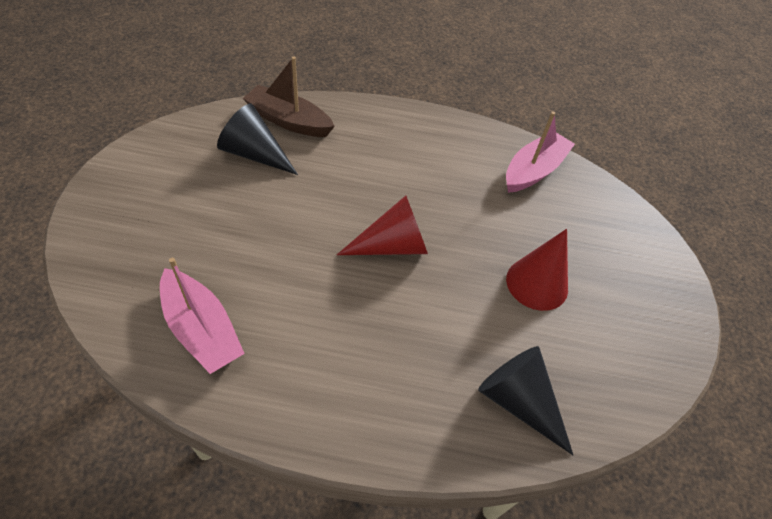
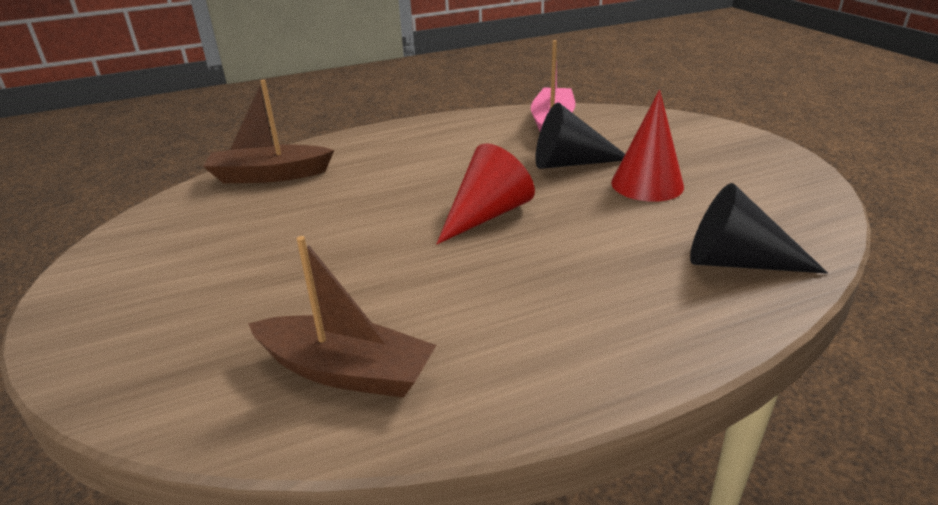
camera: 25 degrees left, 20 degrees down
pink boat [160,258,245,374] -> brown boat [249,236,436,398]
black cone [217,104,298,175] -> black cone moved to [535,103,625,169]

